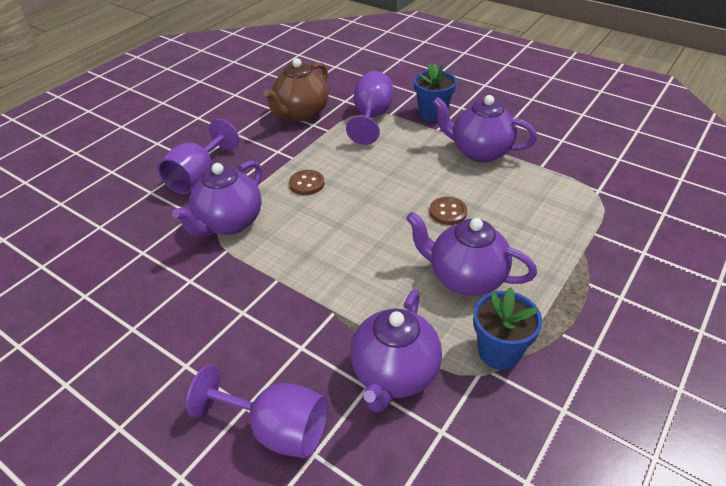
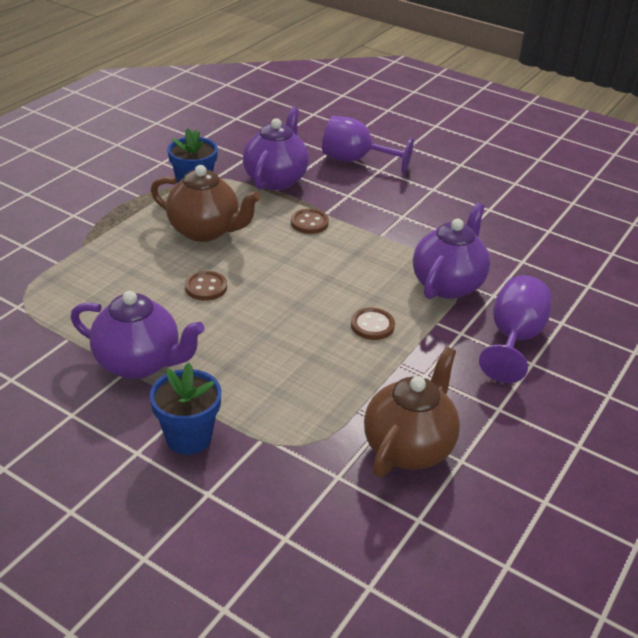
camera: 175 degrees right, 5 degrees down
purple goblet [346,71,393,145] -> none
purple teapot [406,212,537,296] -> brown teapot [151,165,261,242]
none -> brown button [291,209,329,234]

